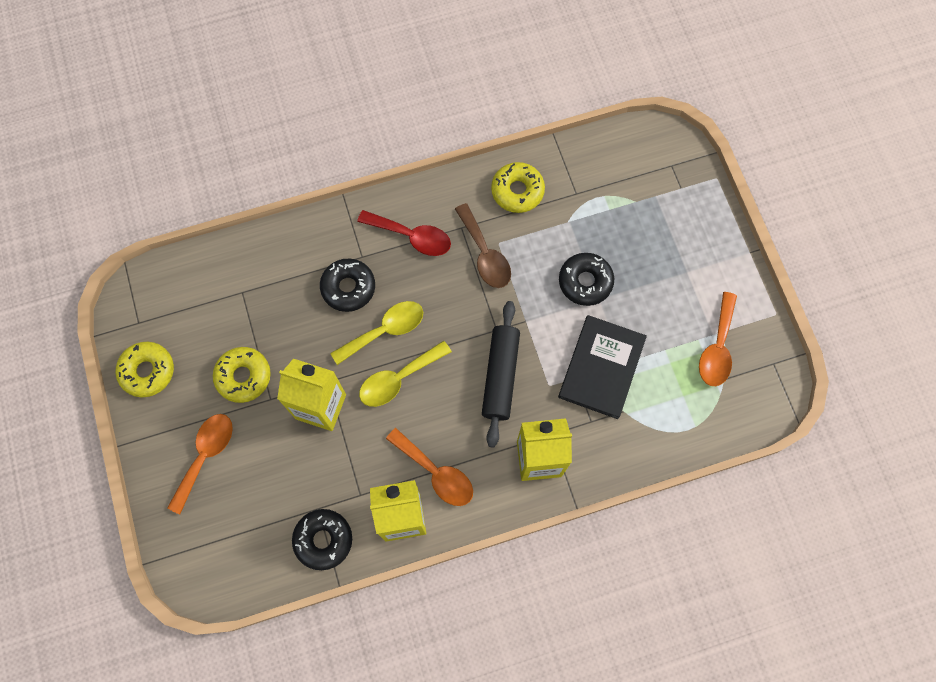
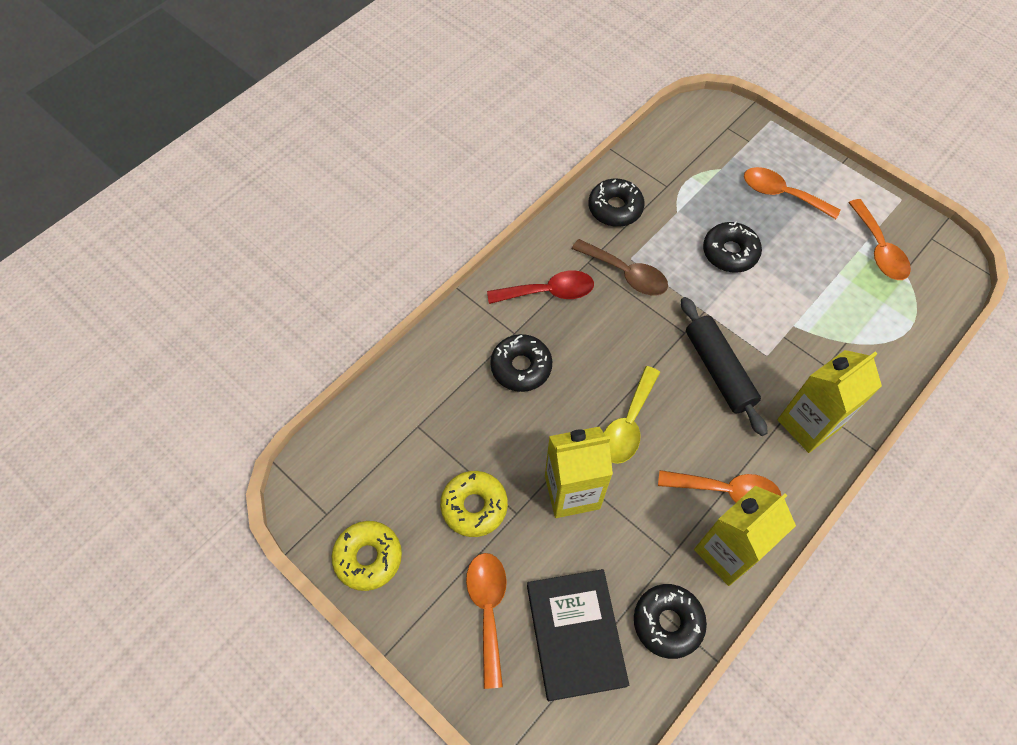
camera: 30 degrees left, 10 degrees down
yellow spoon [330,301,423,365] -> none
yellow donut [491,162,545,213] -> black donut [589,179,645,227]
black book [558,315,647,419] -> black book moved to [527,569,629,701]
none -> orange spoon [744,167,841,219]

